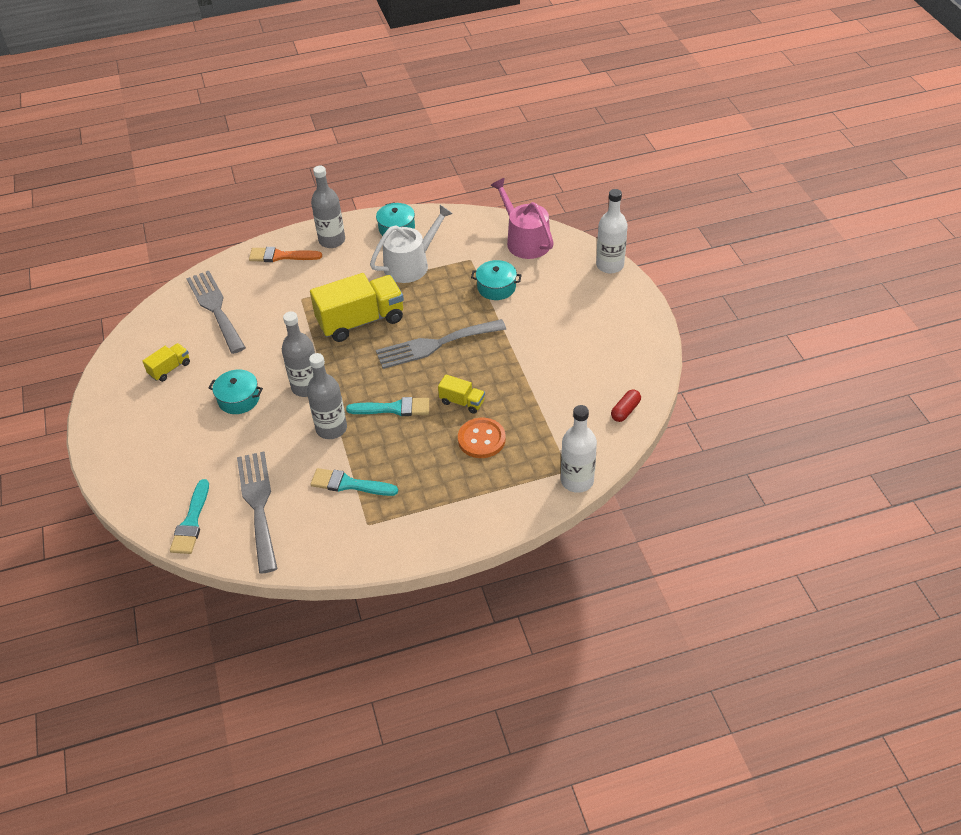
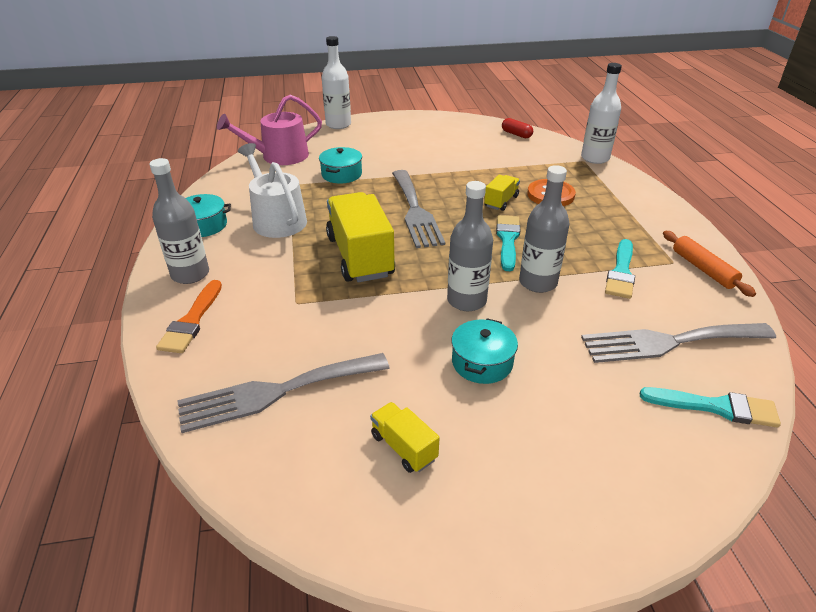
camera: 85 degrees left, 10 degrees down
none -> orange rolling pin [663,231,756,297]

